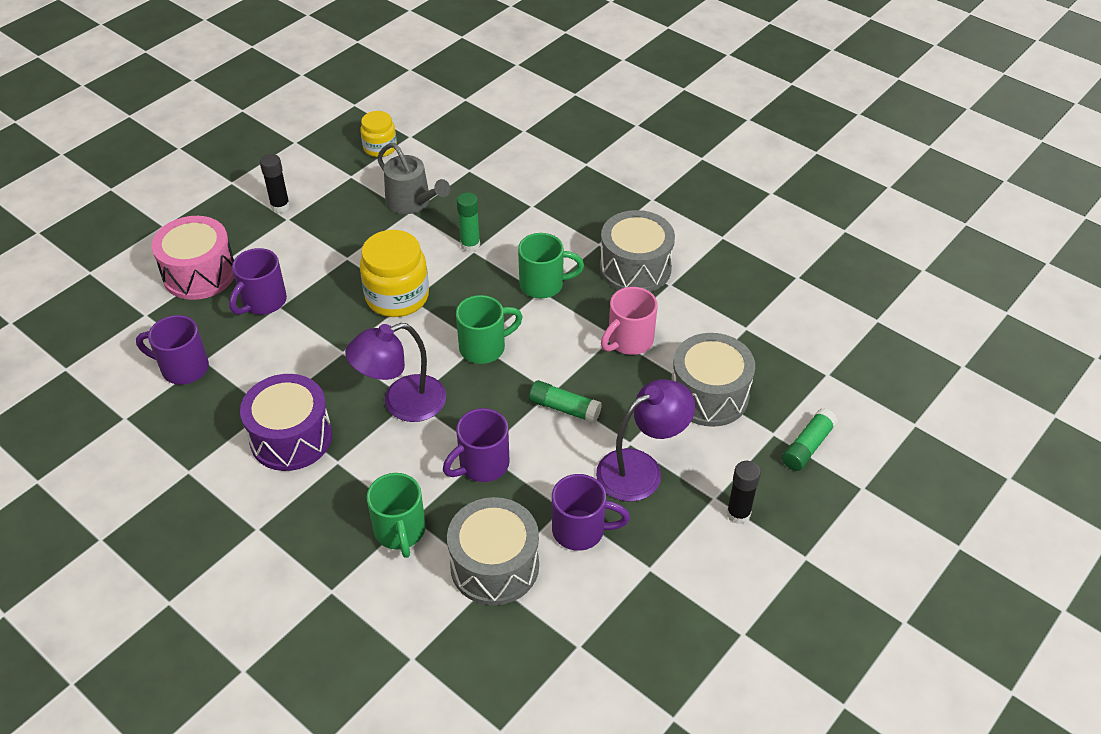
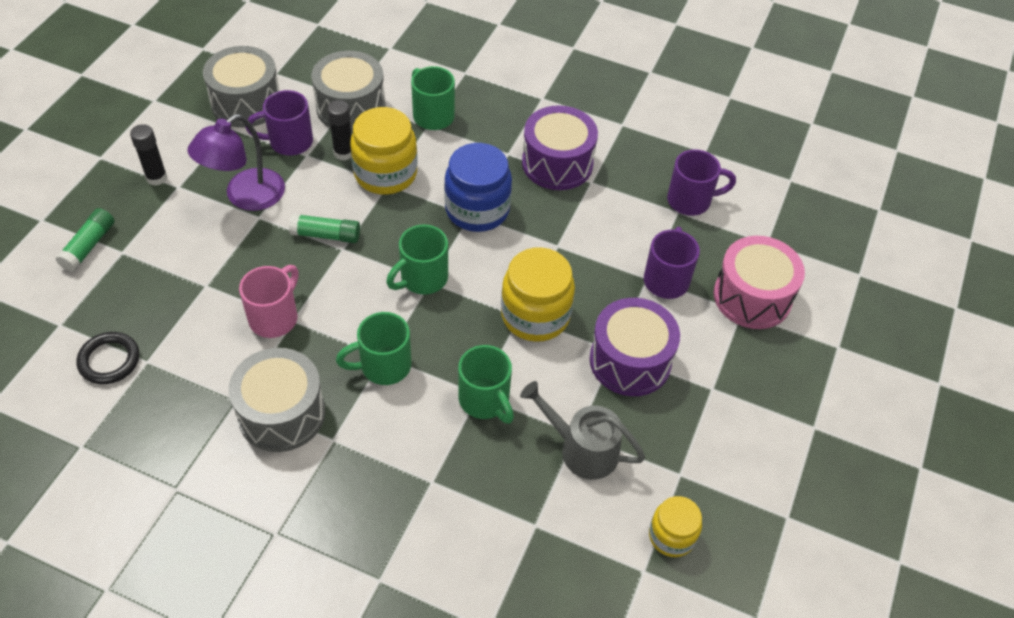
camera: 160 degrees right, 5 degrees up
black glue stick [260,154,290,213] -> black glue stick moved to [327,100,351,161]
purple lamp [345,323,446,422] -> blue jar [444,143,512,232]
purple mug [443,408,510,482] -> yellow jar [350,107,418,195]
green glue stick [457,192,480,252] -> green mug [458,345,514,424]
grey drum [672,333,755,427] -> grey drum moved to [203,46,279,128]
none -> black ring [77,332,139,384]
none -> purple drum [590,298,680,396]

